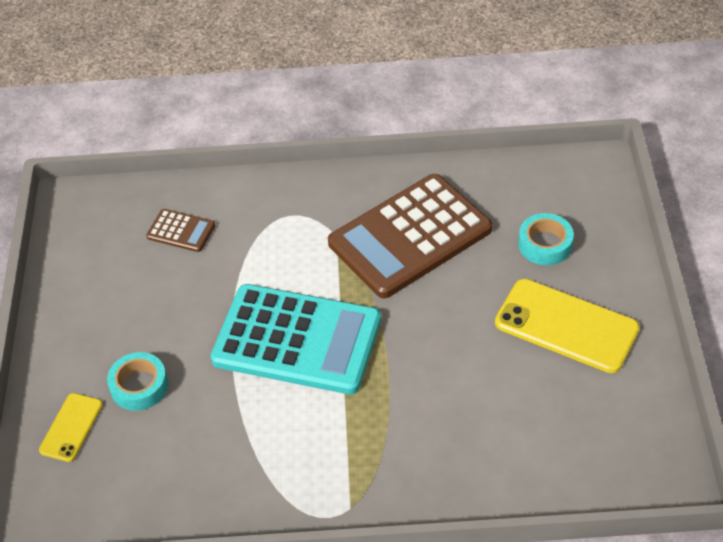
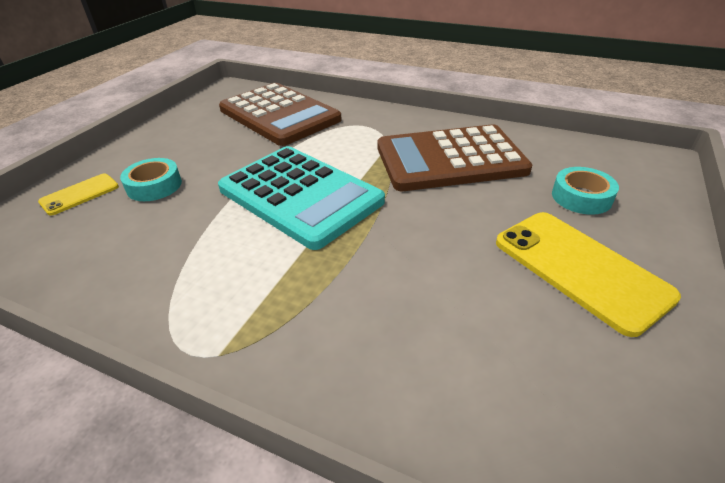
camera: 25 degrees right, 10 degrees down
brown calculator [146,209,215,252] -> brown calculator [219,83,342,146], size x2.35

